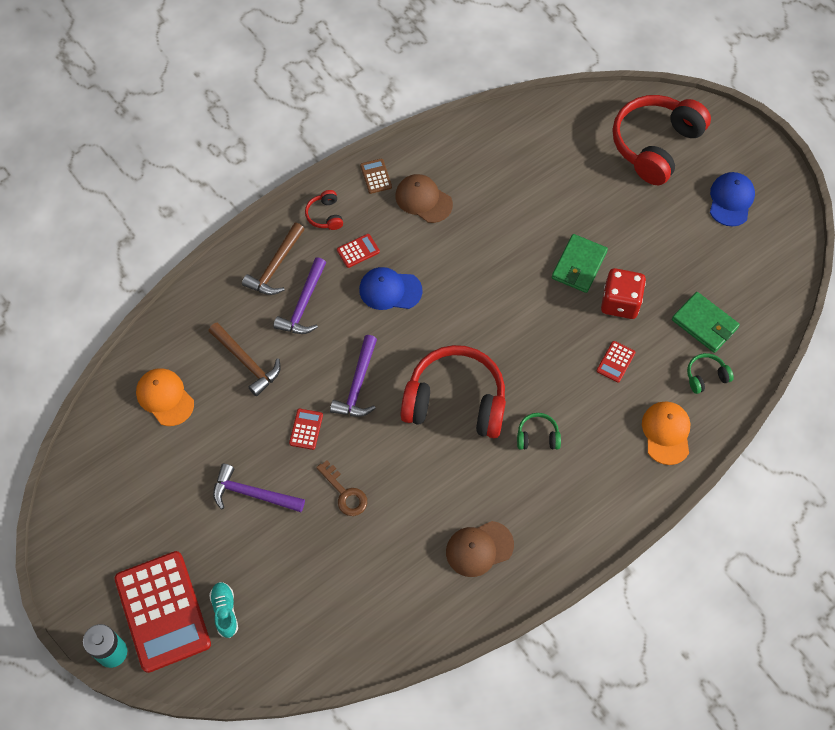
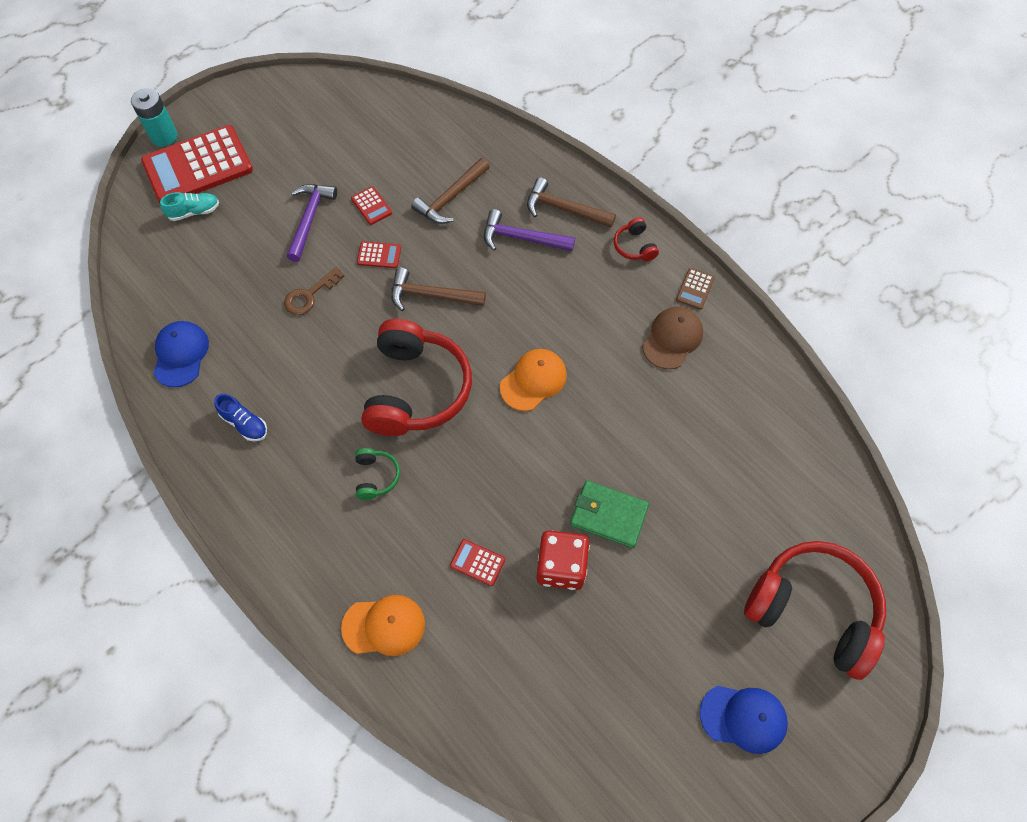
camera: 85 degrees right, 0 degrees up
orange cap [136,368,194,426] -> orange cap moved to [500,349,567,411]
red headphones [305,190,343,230] -> red headphones turned 90 degrees counterclockwise [614,217,659,261]
purple hammer [330,335,377,417] -> brown hammer [391,268,486,311]
red calculator [337,234,380,268] -> red calculator moved to [351,186,392,225]
blue cap [359,267,422,310] -> blue cap moved to [154,321,209,387]
brown calculator [360,159,392,194] -> brown calculator turned 135 degrees clockwise [676,268,715,310]
brown cap [446,521,514,577] -> blue shoe [214,394,267,441]
green wallet [672,292,740,353] -> none
green headphones [687,353,734,394] -> none

